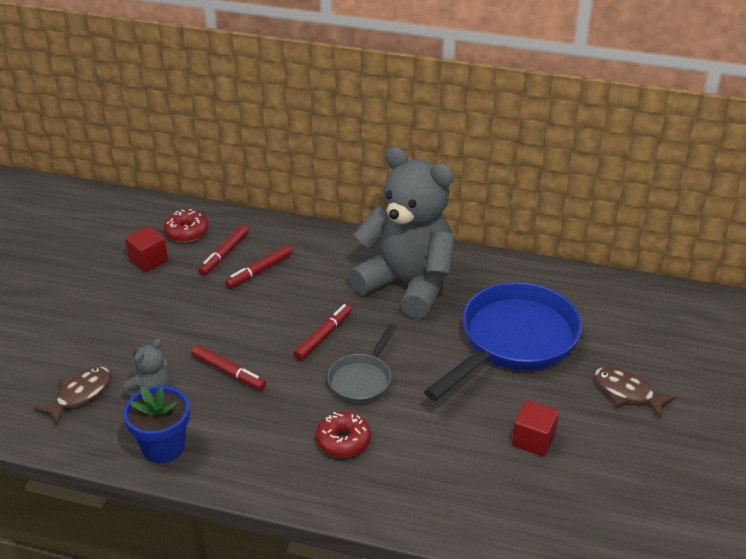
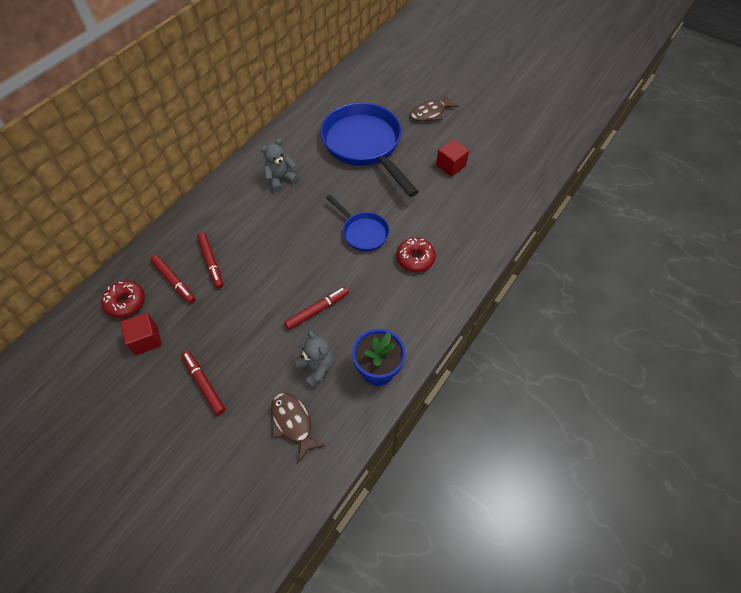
camera: 70 degrees left, 20 degrees up
red marker [294,304,352,360] -> red marker moved to [181,351,225,415]
grey pan [327,324,397,403] -> blue pan [326,195,389,252]
grey teddy bear [348,147,455,319] -> grey teddy bear [261,138,299,192], size x0.42

